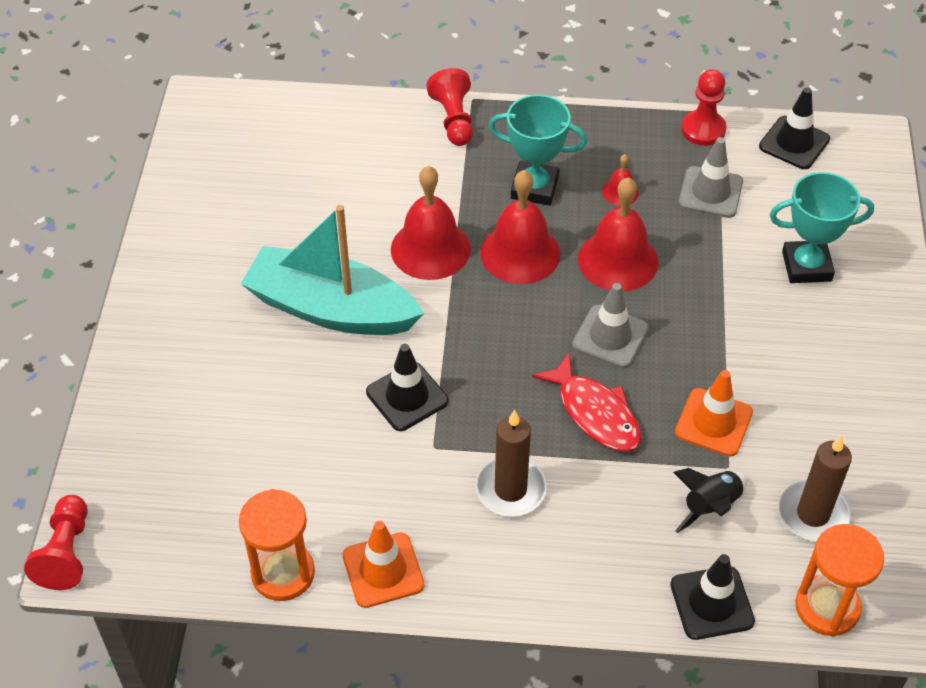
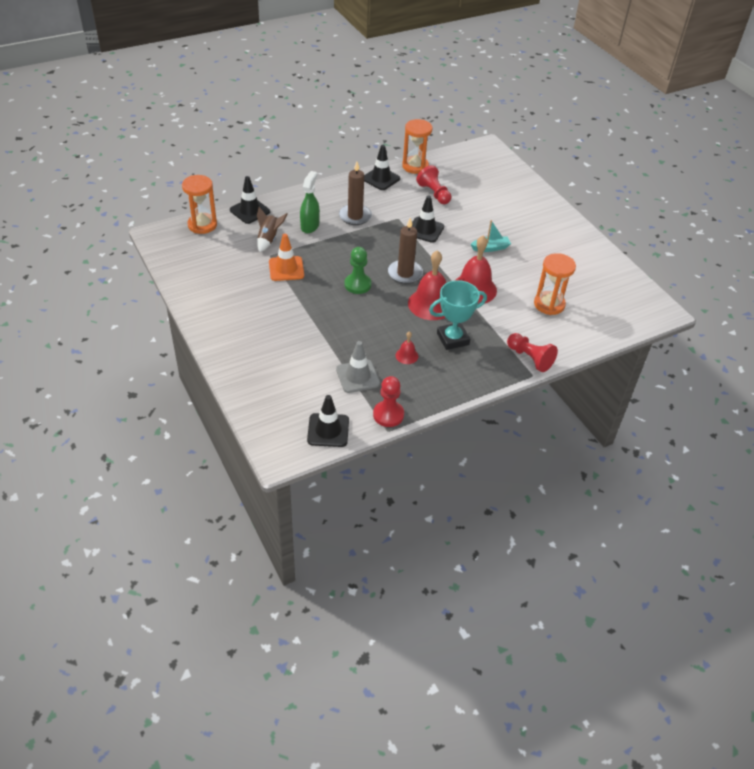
camera: 145 degrees right, 5 degrees down
red pawn [24,495,88,590] -> red pawn moved to [416,165,451,204]
turquoise boat [241,205,424,335] -> turquoise boat [471,220,511,252], size x0.43
orange traffic cone [343,521,425,608] -> black traffic cone [364,145,400,190]
red fish [532,353,641,452] -> none
grey traffic cone [572,283,649,368] -> green pawn [344,247,372,294]
red bell [578,177,658,292] -> none
black rocket [673,468,747,533] -> brown rocket [257,207,288,252]
turquoise trophy [770,172,874,283] -> none
brown candle [778,435,852,542] -> brown candle moved to [388,218,423,284]
none -> green spray bottle [300,171,320,233]
none -> orange hourglass [534,253,576,315]

